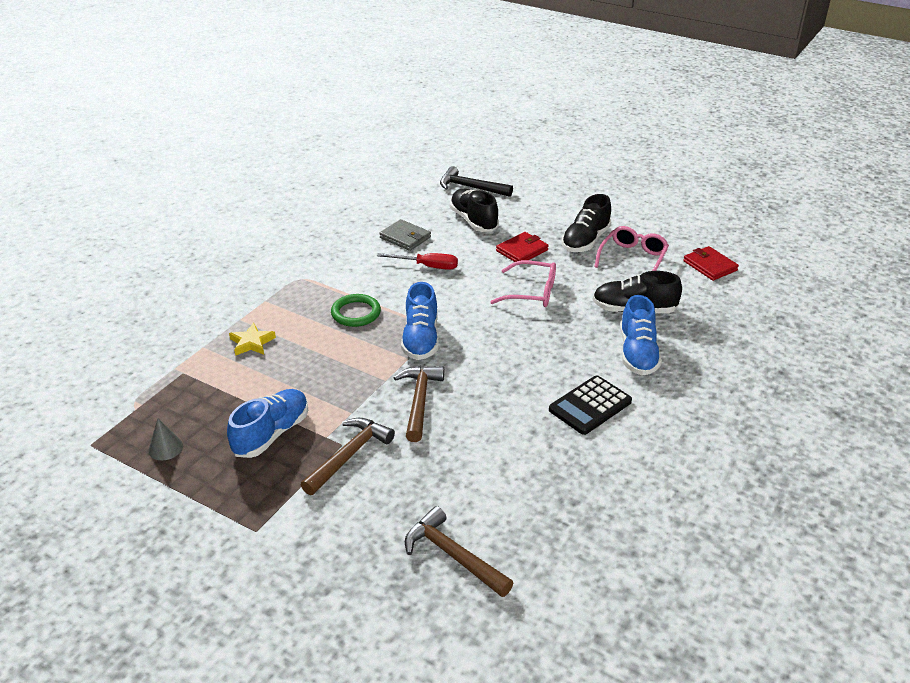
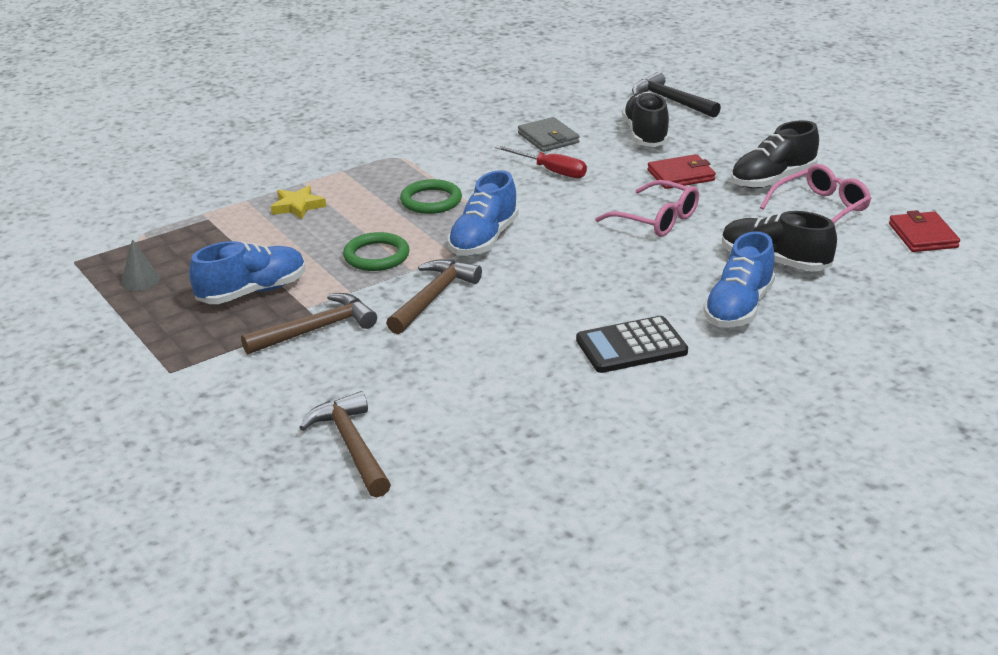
camera: 25 degrees right, 5 degrees down
none -> green ring [343,232,410,271]

